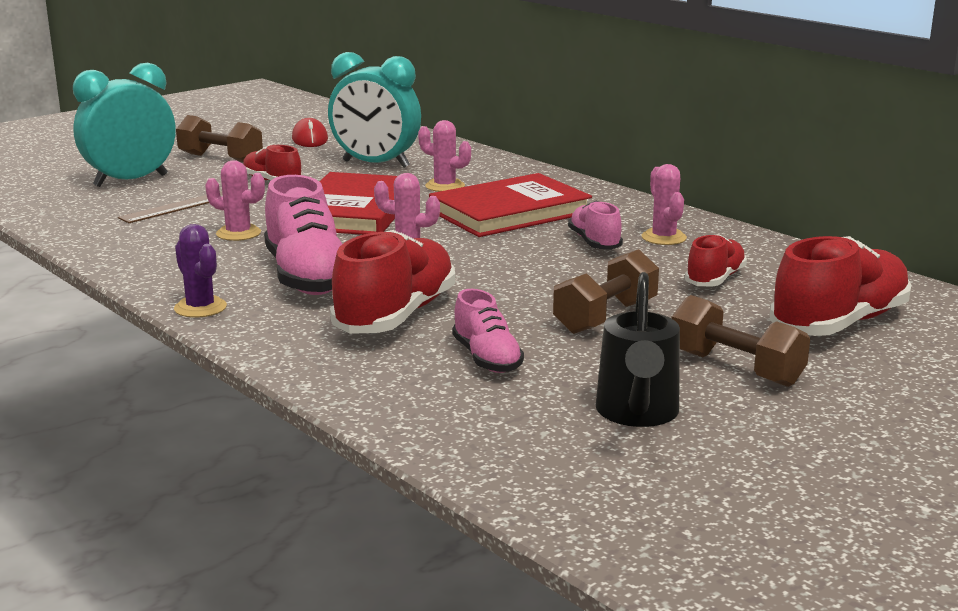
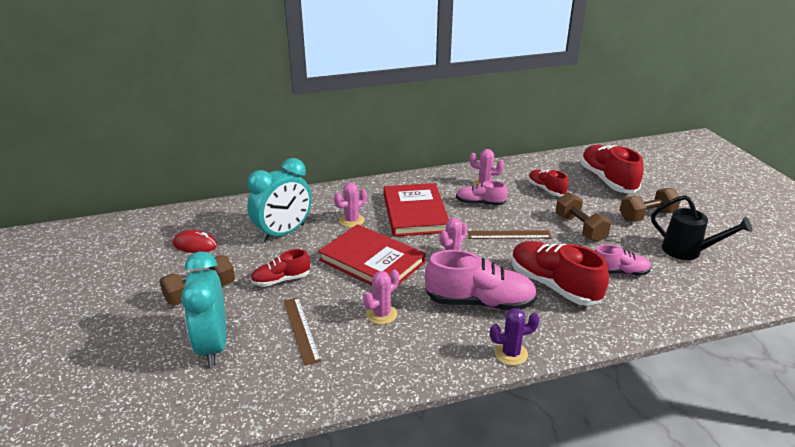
camera: 65 degrees left, 10 degrees up
none -> brown ruler [468,230,552,239]

